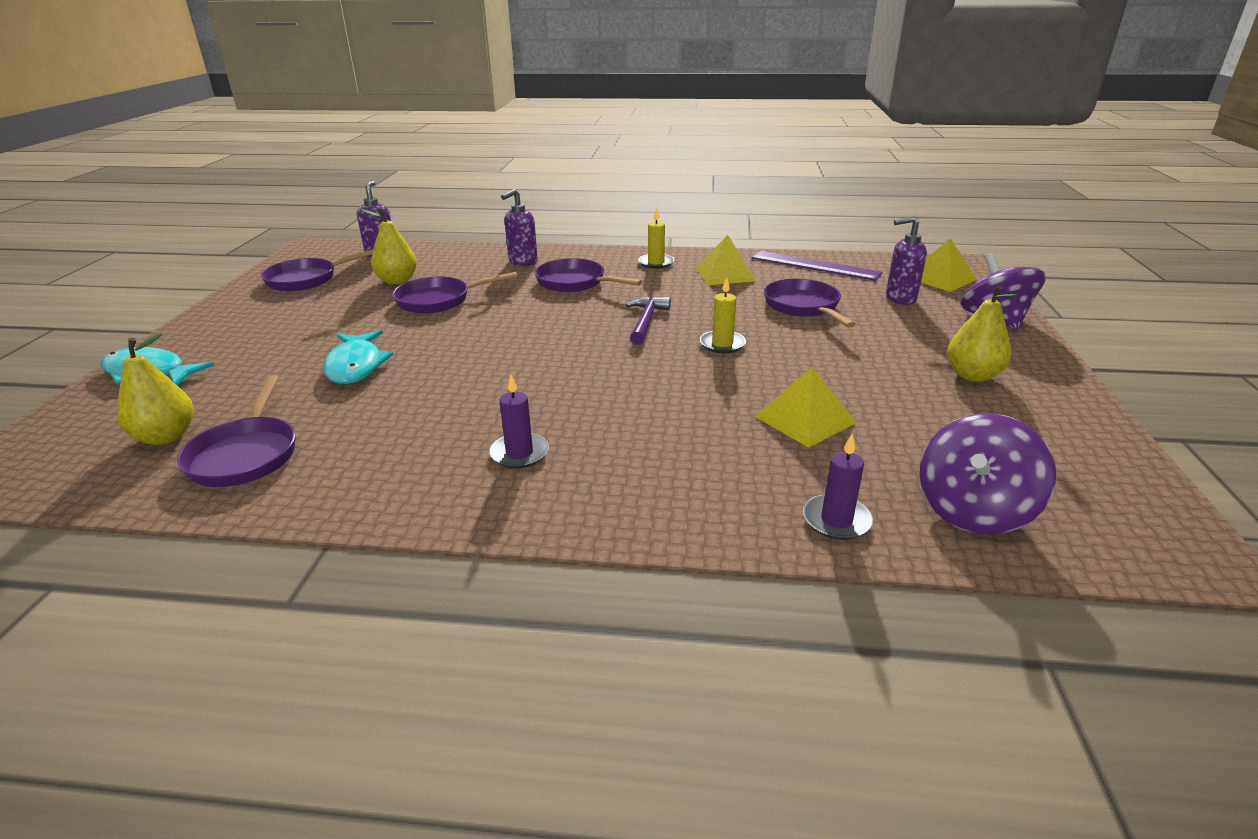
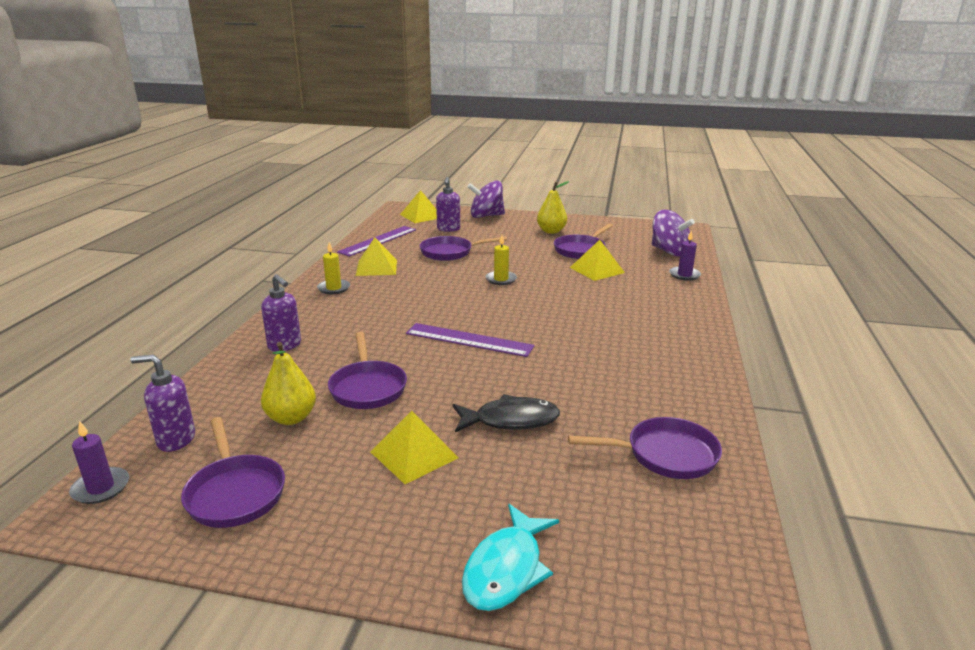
camera: 85 degrees left, 5 degrees down
yellow pear [117,333,194,445] -> none
turquoise fish [323,330,393,384] -> black fish [453,394,560,433]
purple candle [489,374,549,469] -> purple candle moved to [69,421,129,504]
purple pan [535,258,642,292] -> purple pan moved to [554,223,613,259]
purple hammer [626,297,671,345] -> none
none -> yellow pyramid [370,411,459,484]
none -> purple ruler [406,323,535,357]

